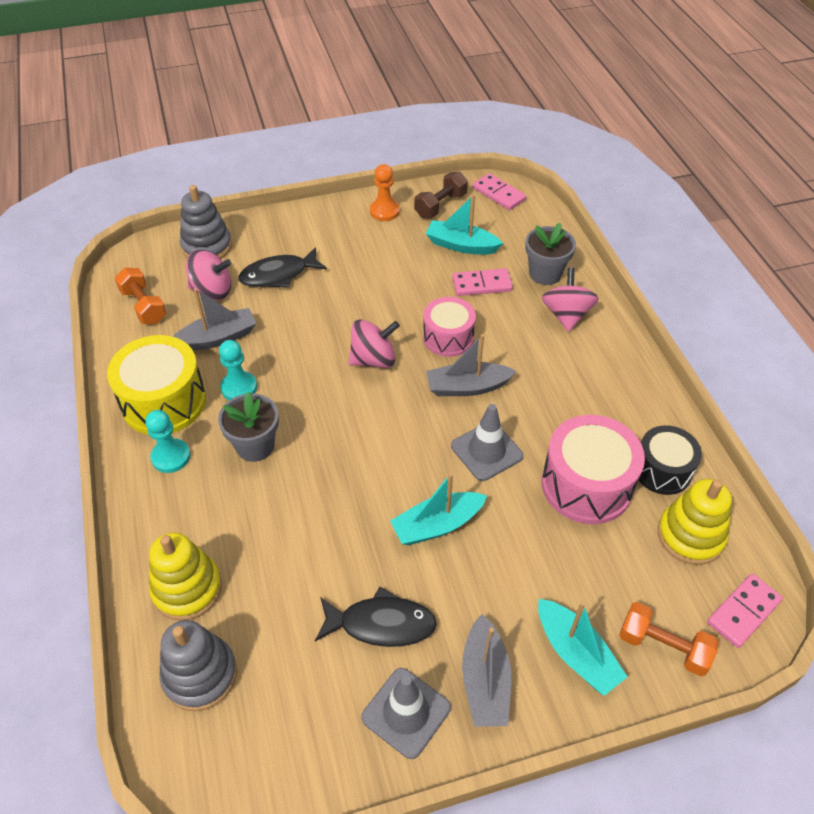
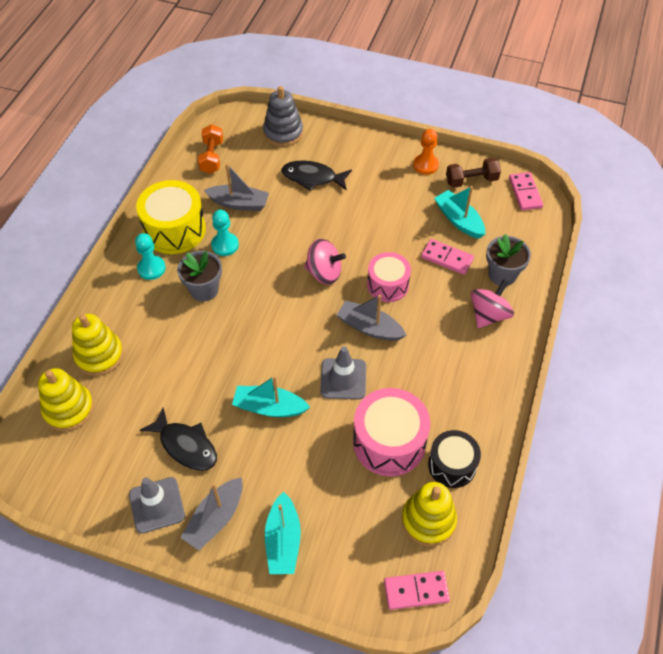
camera: 35 degrees right, 5 degrees up
grey stacking toy [160,620,237,711] -> yellow stacking toy [38,368,94,431]
pink spinning top [186,249,231,300] -> none
orange dumbbell [619,602,719,676] -> none

